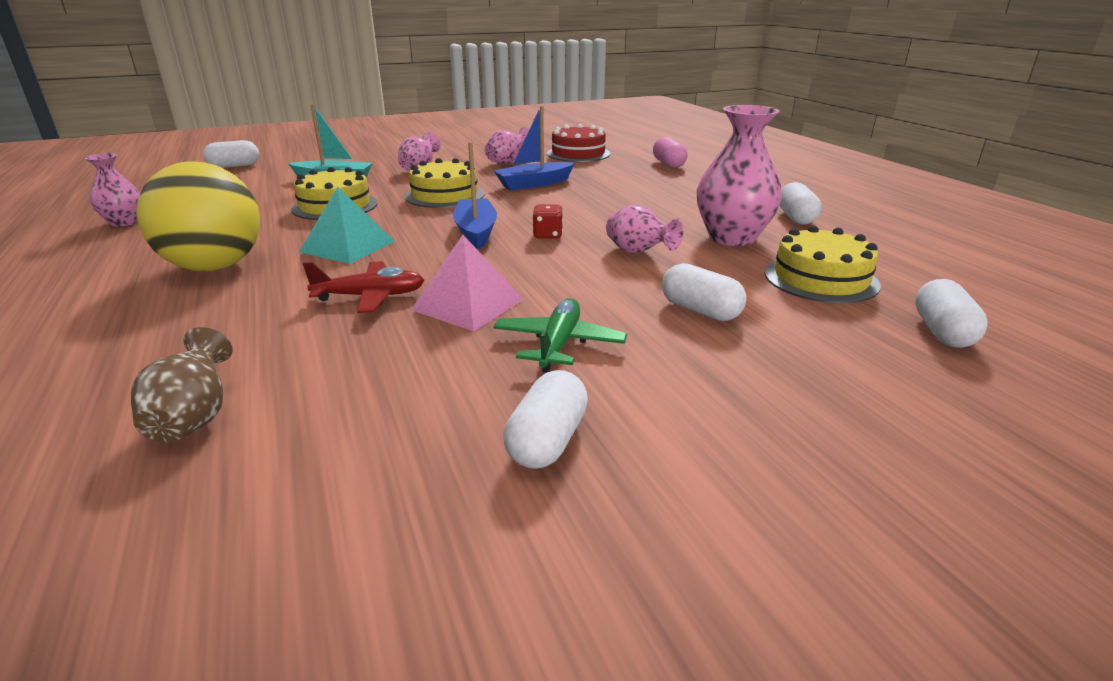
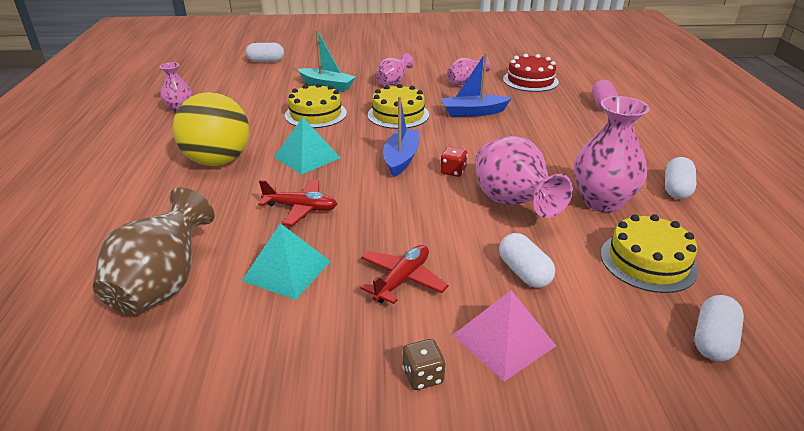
camera: 20 degrees right, 5 degrees up
brown vase [131,327,233,443] -> brown vase [93,187,215,315], size x1.76
pink pyramid [411,235,524,331] -> pink pyramid moved to [453,290,556,382]
green plane [493,298,627,373] -> red plane [361,245,449,304]
white capsule [503,370,588,469] -> none
pink vase [606,205,683,254] -> pink vase [475,136,573,218], size x1.76
none -> turquoise pyramid [242,223,331,300]
none -> brown dice [402,339,445,390]

